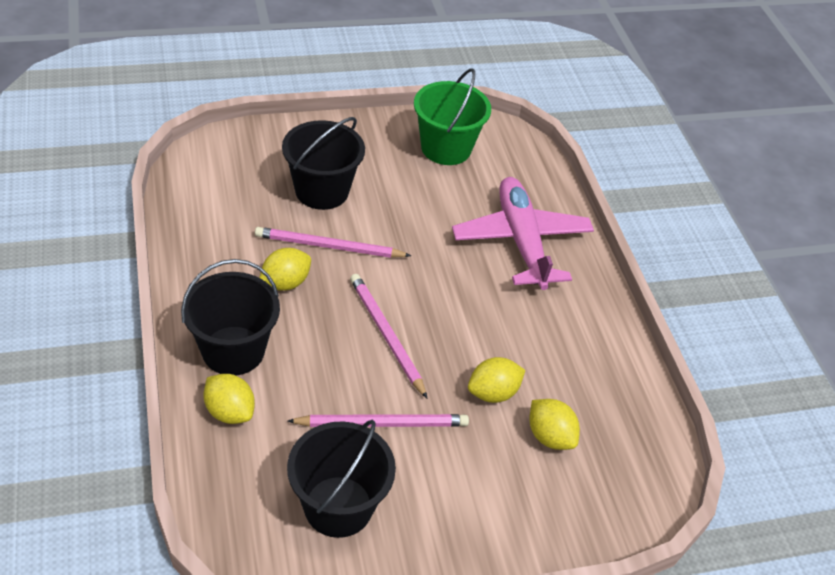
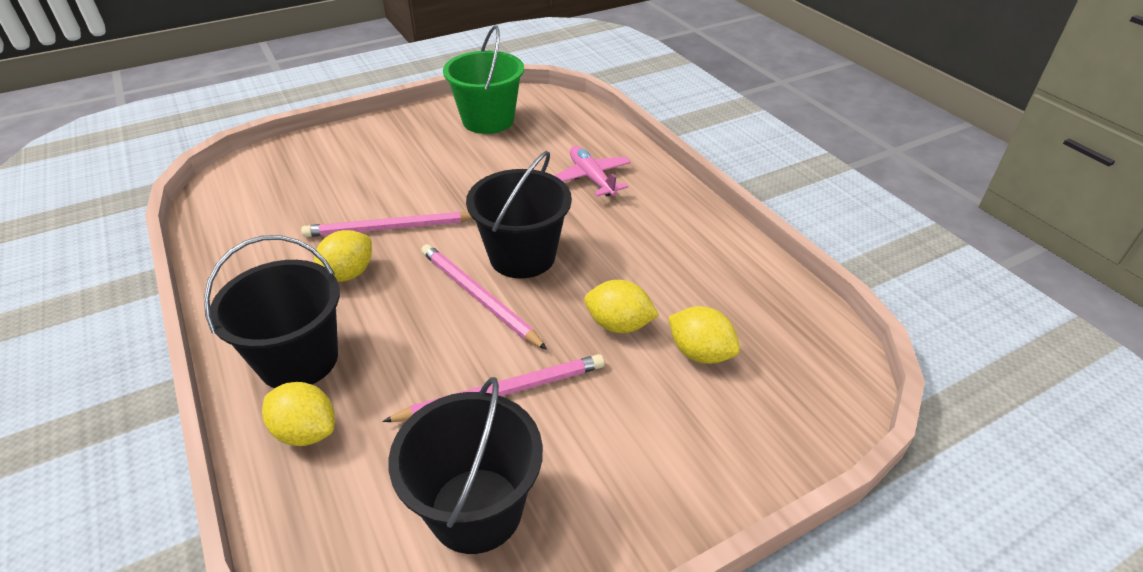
camera: 10 degrees left, 5 degrees down
black bucket [282,117,365,210] -> black bucket moved to [466,151,572,279]
pink plane [452,177,594,290] -> pink plane [554,146,631,197], size x0.56
yellow lemon [468,357,525,403] -> yellow lemon turned 60 degrees clockwise [584,280,659,333]

